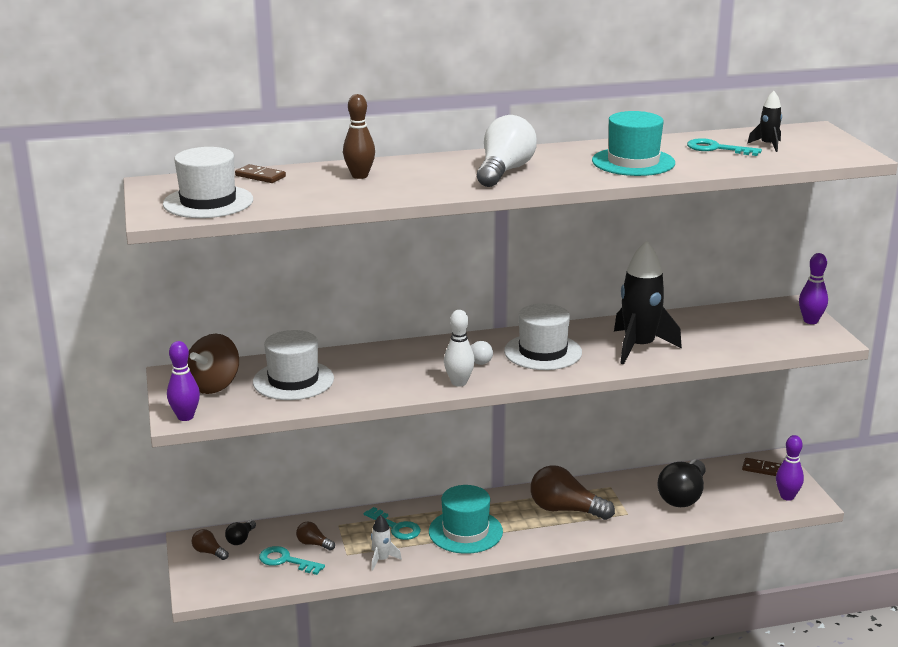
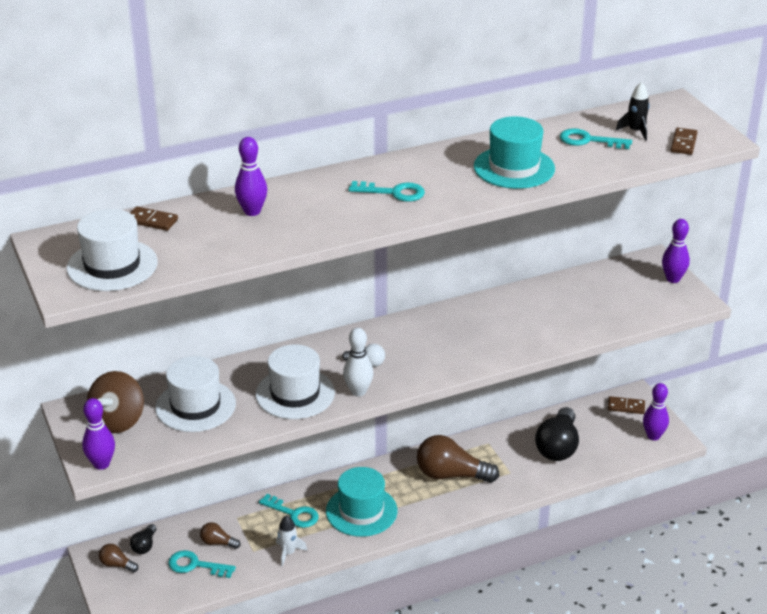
camera: 10 degrees left, 10 degrees up
brown bowling pin [343,94,375,179] -> purple bowling pin [235,137,267,216]
white light bulb [477,115,537,187] -> turquoise key [348,181,425,202]
white hat [504,304,582,370] -> white hat moved to [256,344,335,419]
black rocket [614,241,682,364] -> none
none -> brown domino [671,128,697,155]

